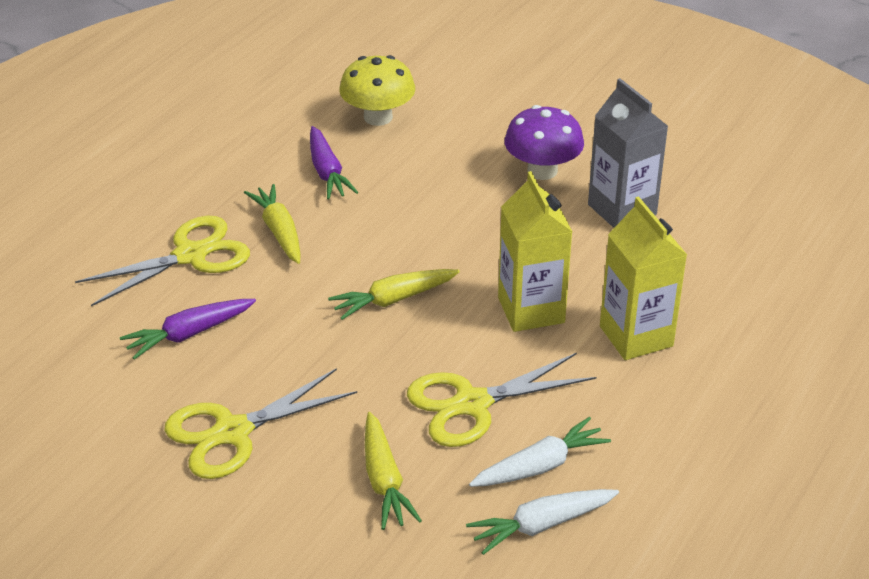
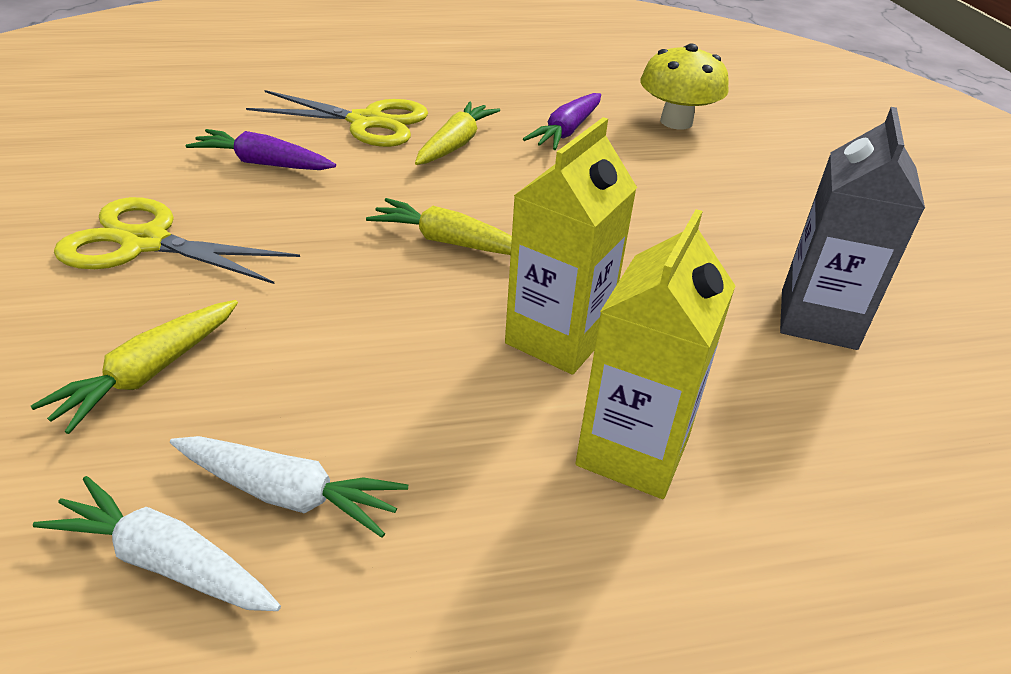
camera: 45 degrees right, 0 degrees up
yellow scissors [407,353,596,447] -> none
purple mushroom [504,105,584,180] -> none

